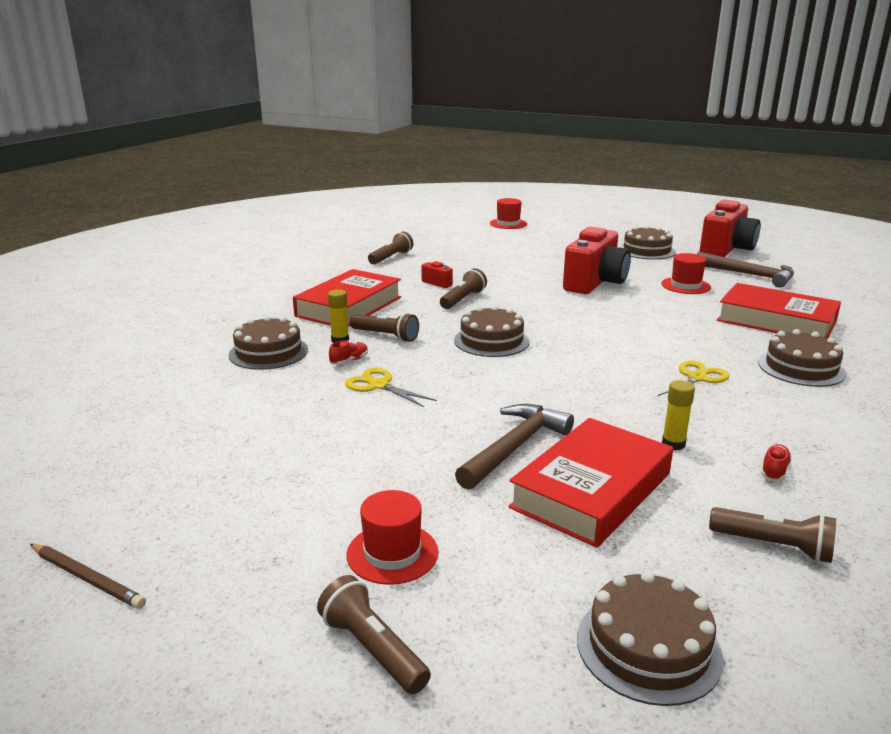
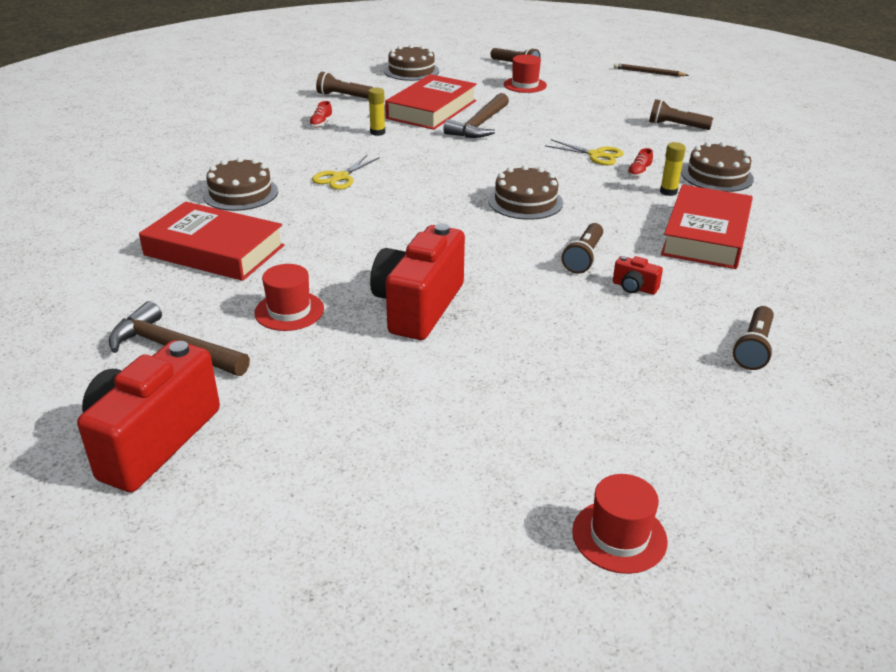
camera: 170 degrees right, 10 degrees up
brown flashlight [350,313,419,342] -> brown flashlight moved to [649,99,713,130]
brown cake [619,225,676,260] -> none

